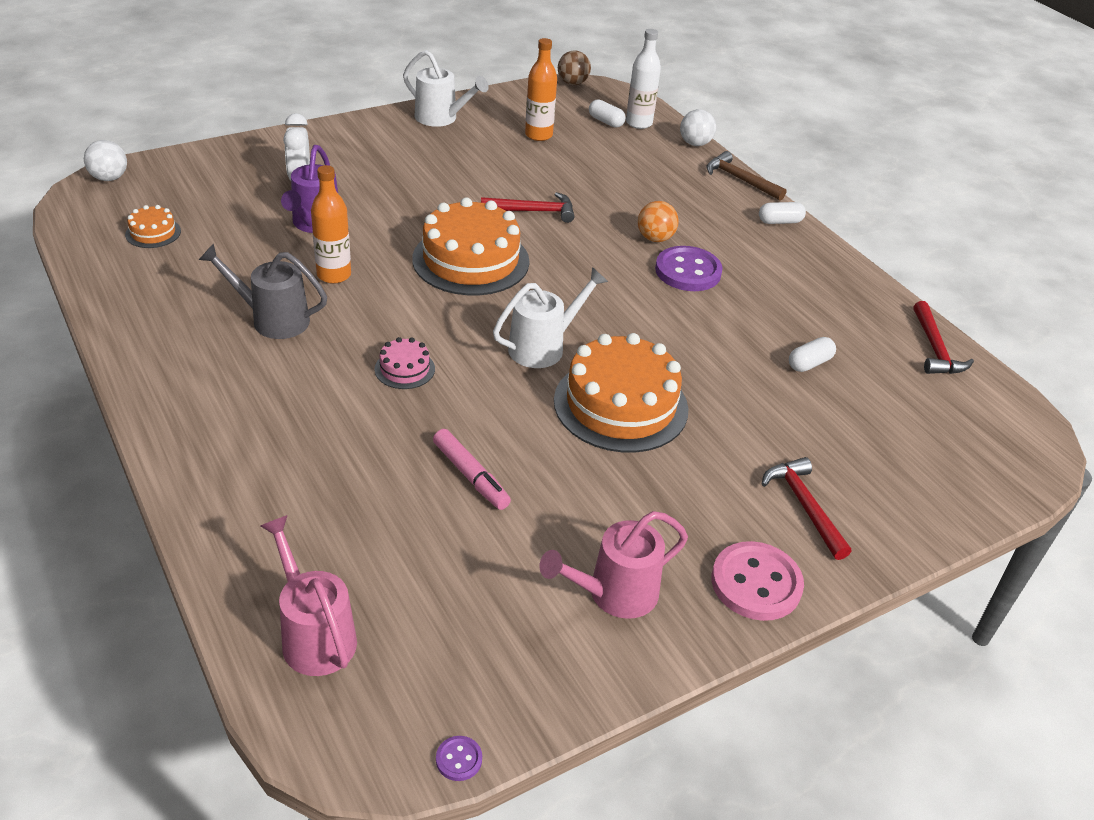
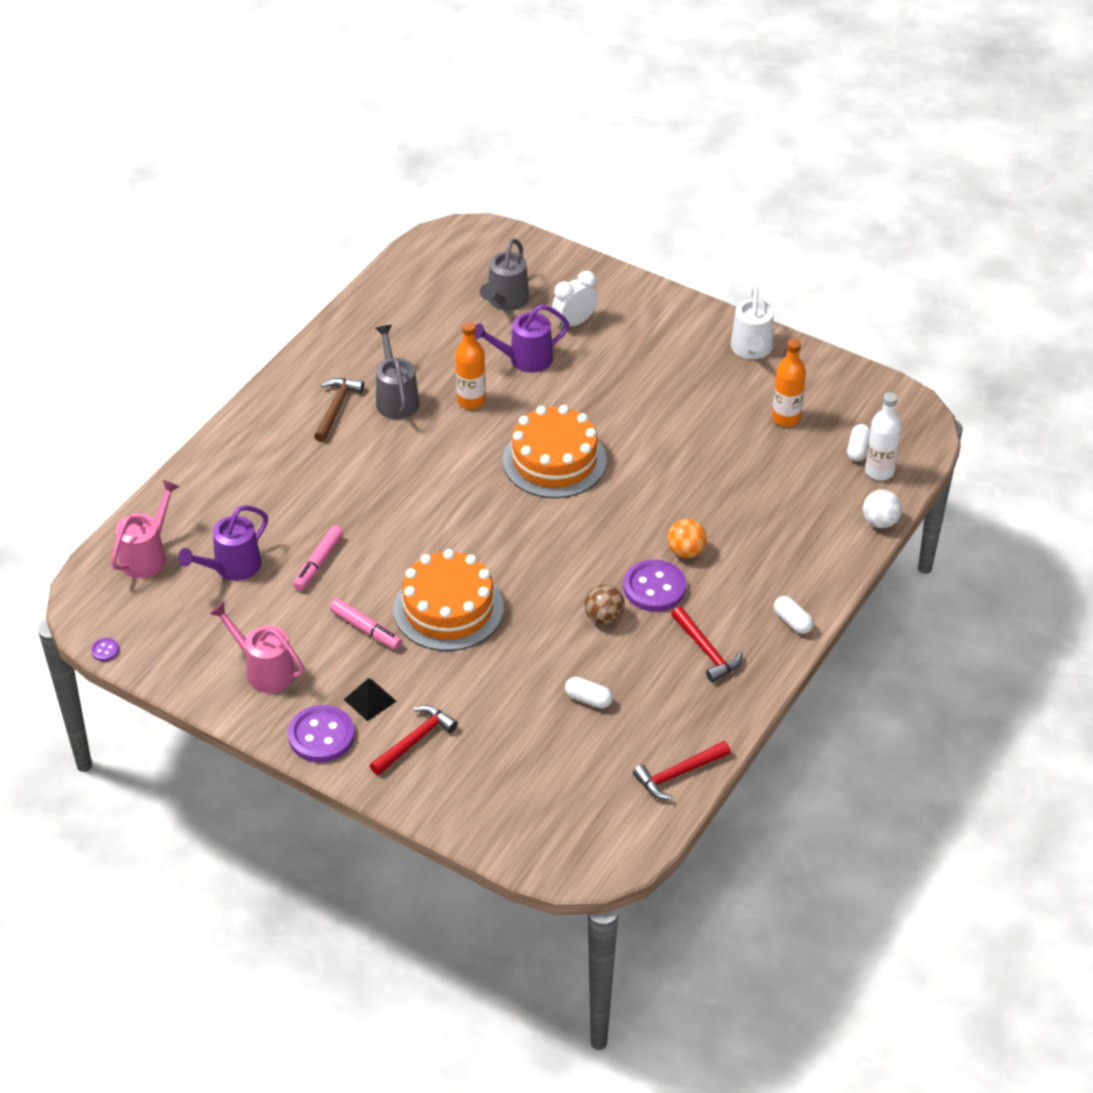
camera: 65 degrees right, 5 degrees up
white ball [84,140,127,181] -> none
orange cake [125,205,181,248] -> none
pink cake [375,337,435,389] -> none
red hammer [481,192,575,223] -> red hammer moved to [671,606,742,682]
white watering can [493,267,608,368] -> none
brown ball [558,50,591,85] -> brown ball moved to [585,584,625,625]
brown hammer [706,151,786,201] -> brown hammer moved to [314,378,364,442]
pink button [712,541,804,621] -> purple button [288,705,355,762]
none -> purple watering can [178,505,268,581]
none -> pink marker [330,598,402,650]
none -> black pyramid [344,678,397,721]
none -> grey watering can [480,238,529,311]

